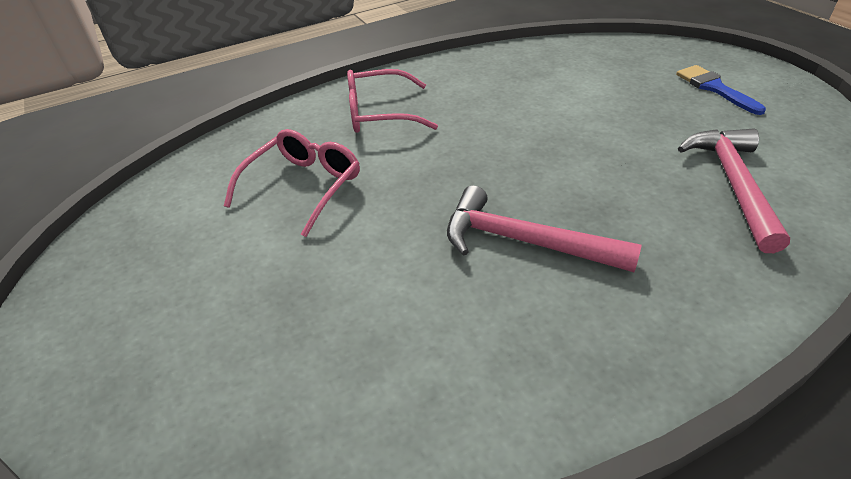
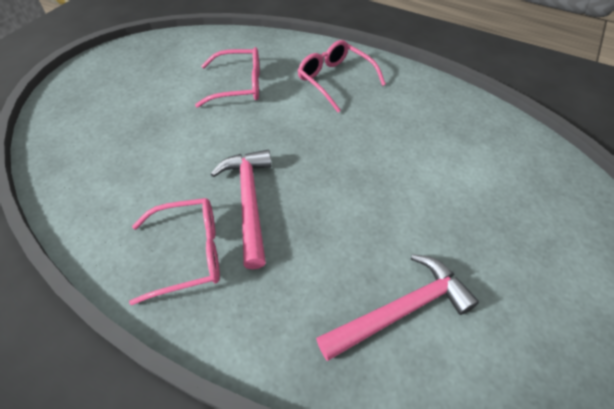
camera: 55 degrees right, 10 degrees up
blue brush [676,65,766,115] -> none
none -> pink glasses [129,198,220,305]

